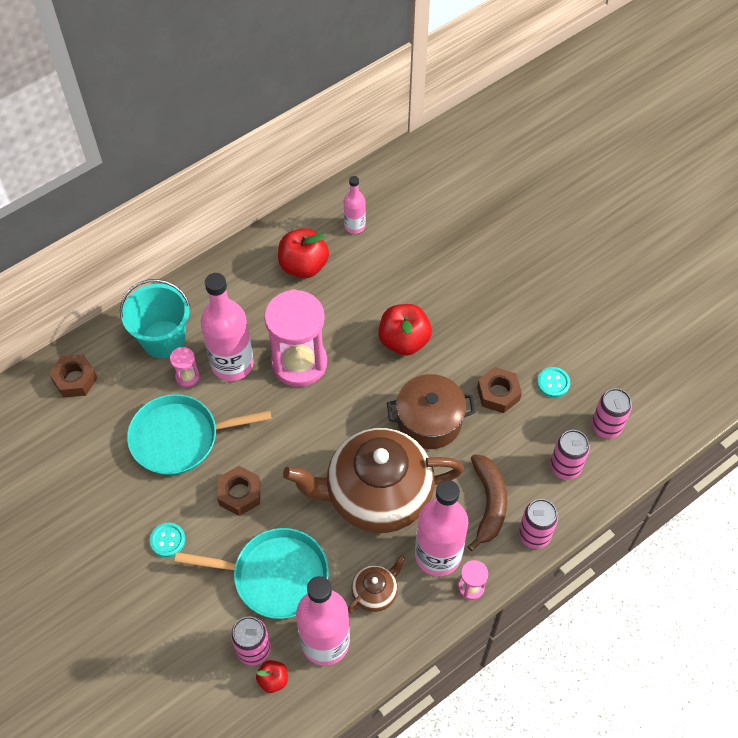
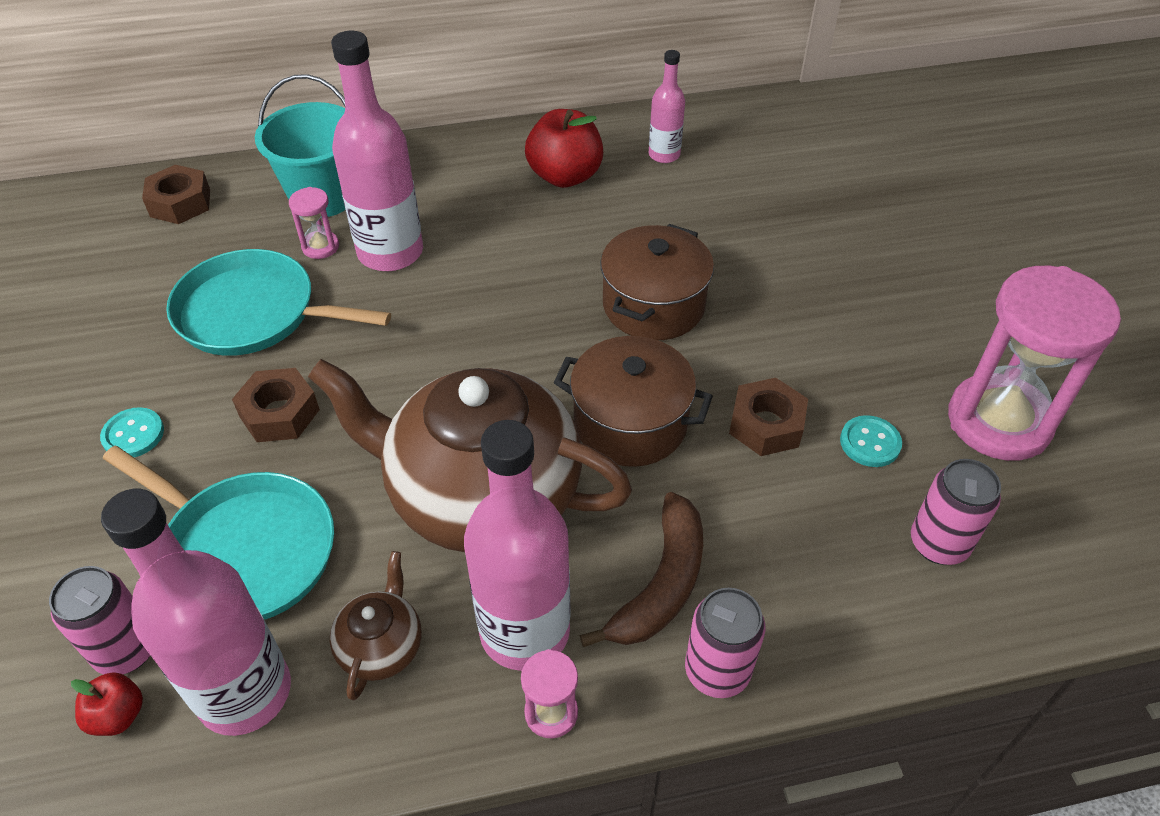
camera: 25 degrees right, 10 degrees down
pink hourglass [264,289,327,387] -> pink hourglass moved to [948,266,1121,461]
brown teapot [348,555,406,613] -> brown teapot turned 60 degrees counterclockwise [330,551,422,700]
red apple [378,304,432,356] -> brown pot [600,224,714,340]
pink can [550,430,590,480] -> none

